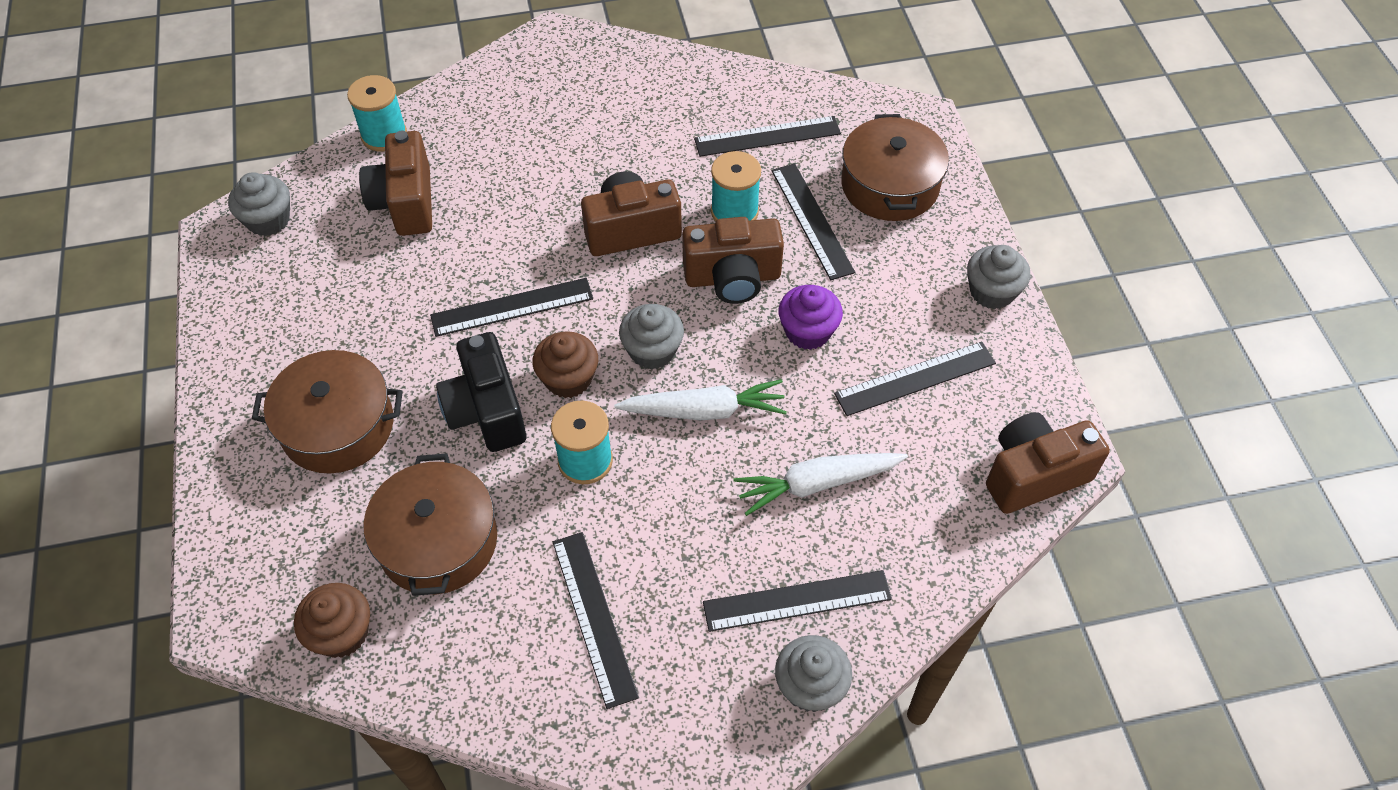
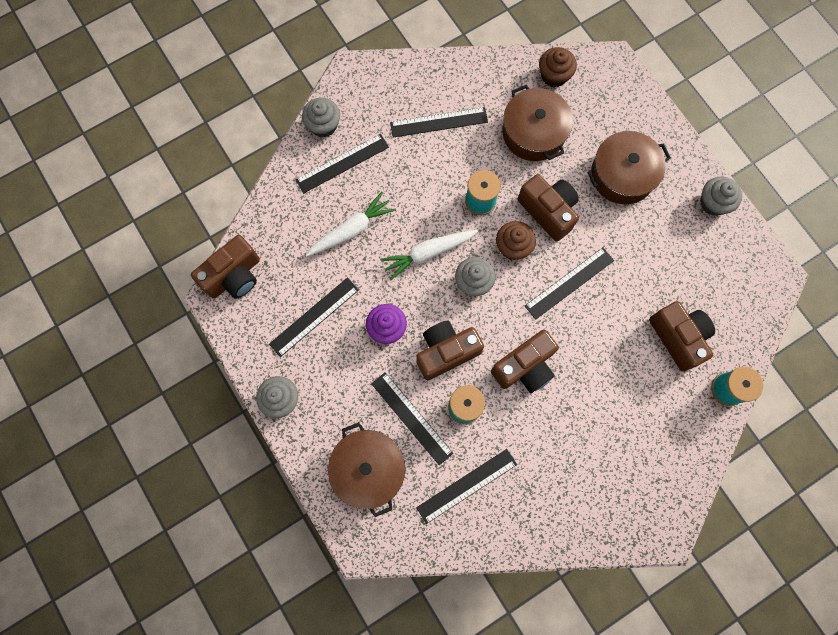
camera: 160 degrees right, 20 degrees up
grey cupcake [228,172,290,236] -> grey cupcake moved to [700,177,742,216]
black camera [436,332,526,452] -> brown camera [518,174,579,241]
black ruler [553,532,639,709] -> black ruler turned 60 degrees counterclockwise [390,107,488,138]

